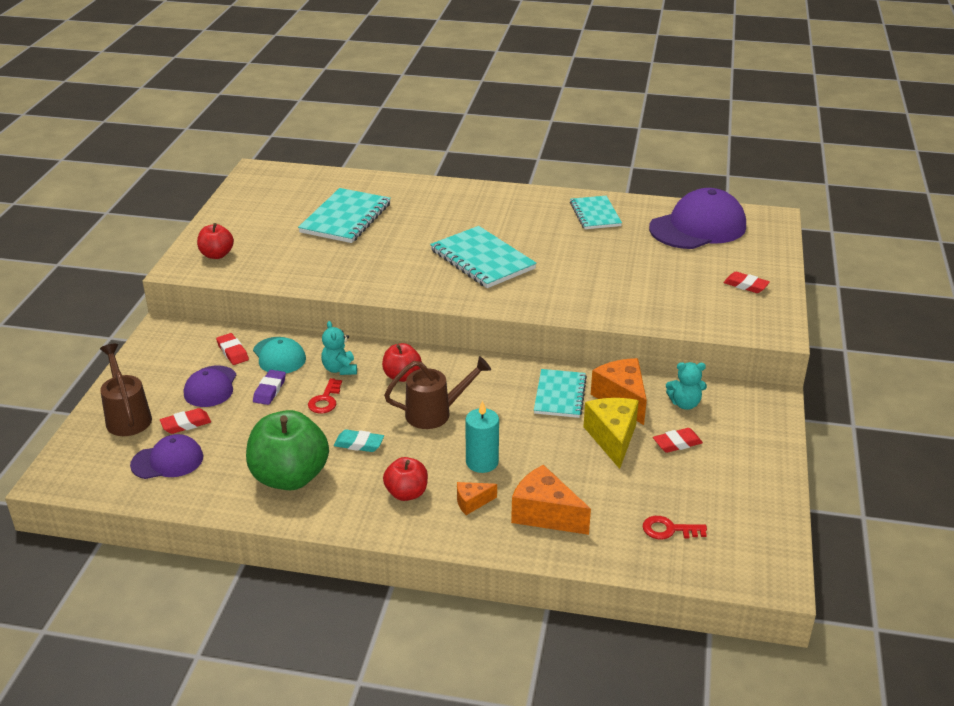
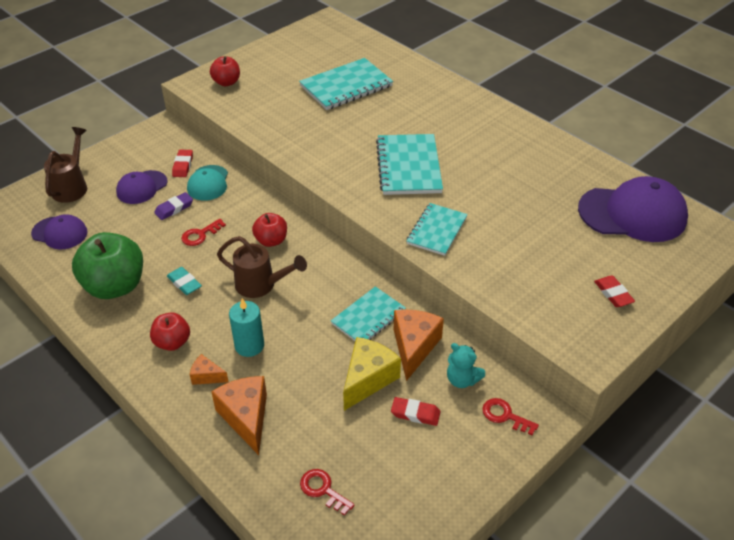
camera: 35 degrees right, 10 degrees up
red eraser [160,408,211,434] -> none
turquoise teddy bear [321,321,357,375] -> none
turquoise notebook [570,196,622,229] -> turquoise notebook moved to [407,203,468,256]
none -> red key [482,398,539,435]

